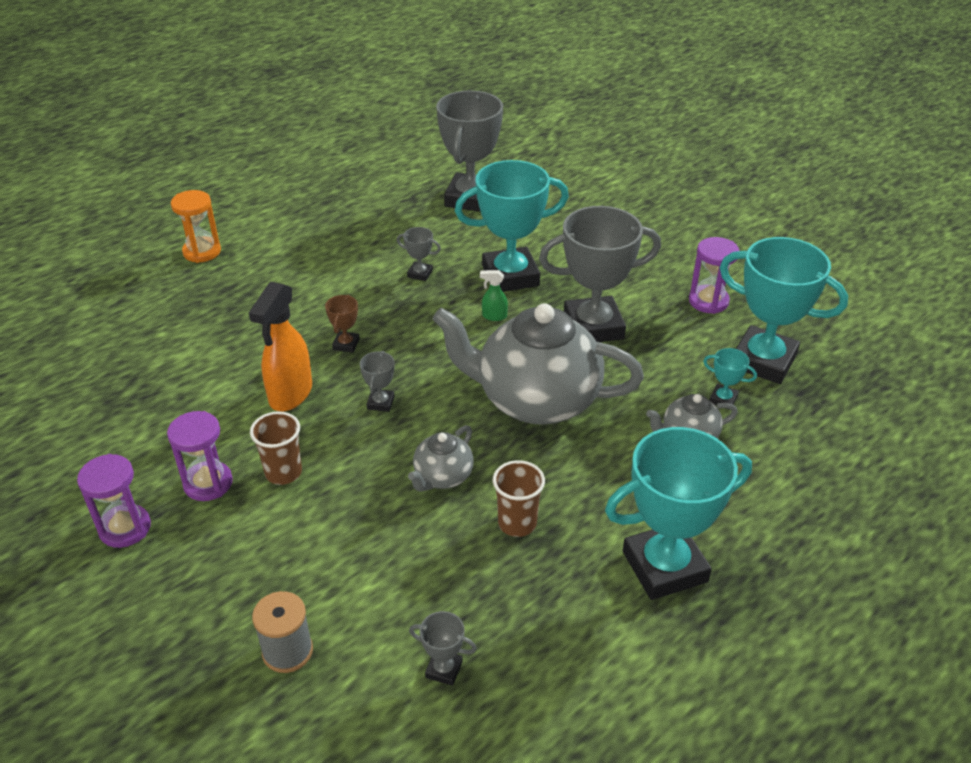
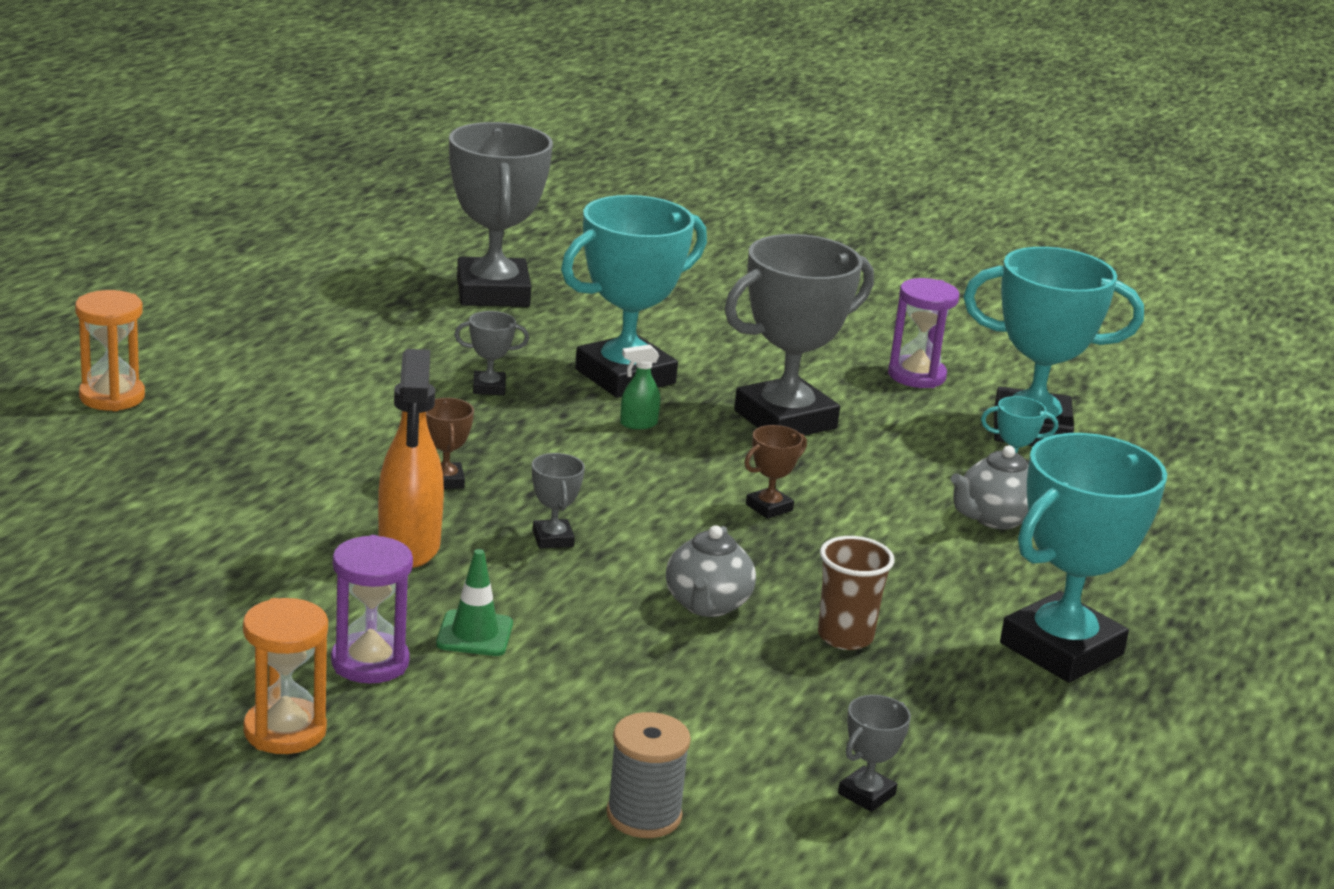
camera: 25 degrees left, 15 degrees down
purple hourglass [77,454,151,548] -> orange hourglass [243,598,328,754]
brown cup [250,411,302,485] -> green traffic cone [436,549,513,656]
grey trophy [409,611,477,686] -> grey trophy turned 45 degrees counterclockwise [838,695,911,812]
grey teapot [432,303,644,425] -> brown trophy [744,425,807,519]

